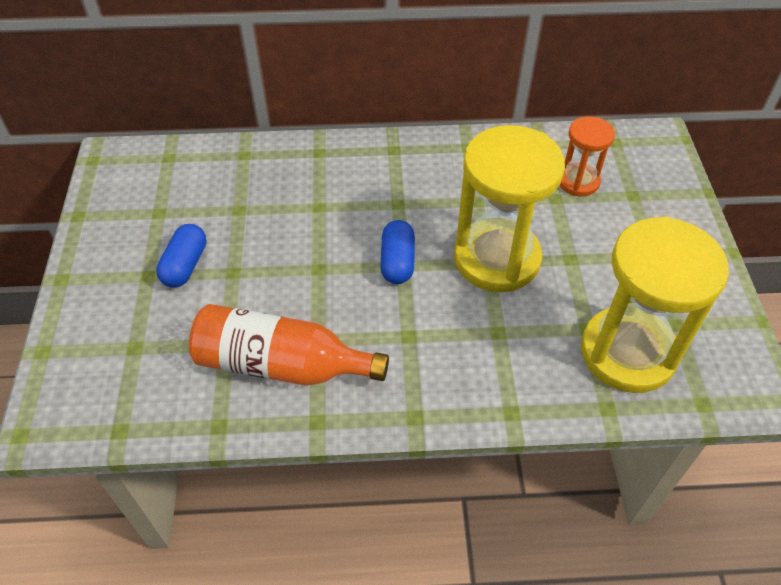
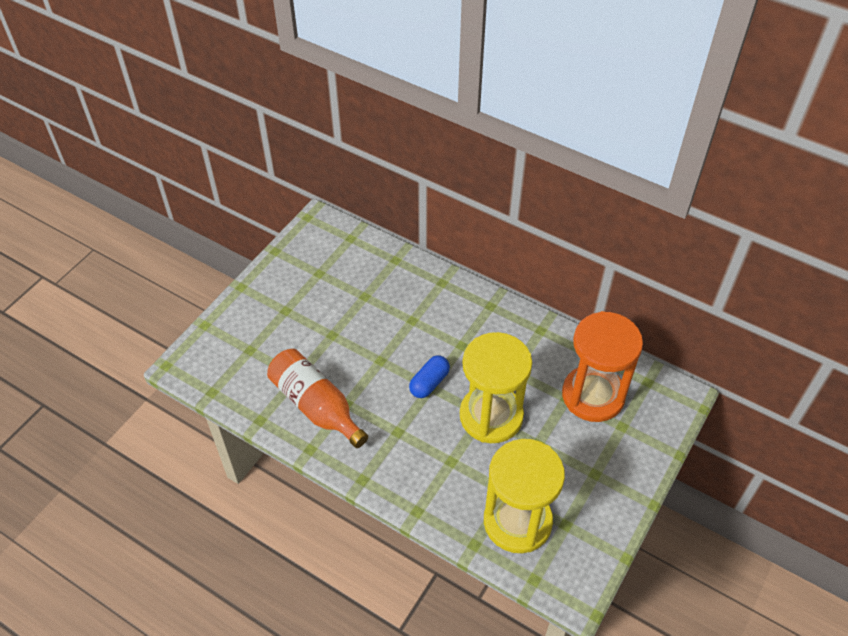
camera: 35 degrees right, 0 degrees up
blue capsule [156,224,206,288] -> none
orange hourglass [560,116,615,196] -> orange hourglass [562,311,643,422], size x1.89

